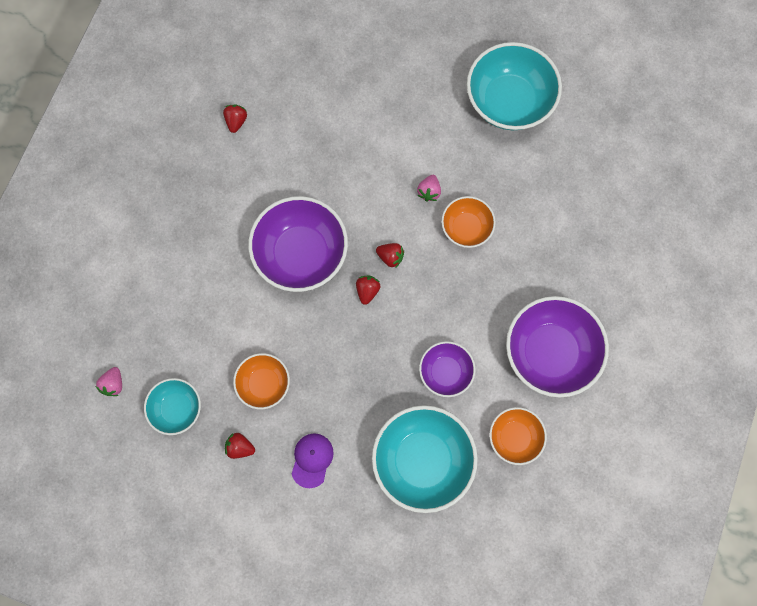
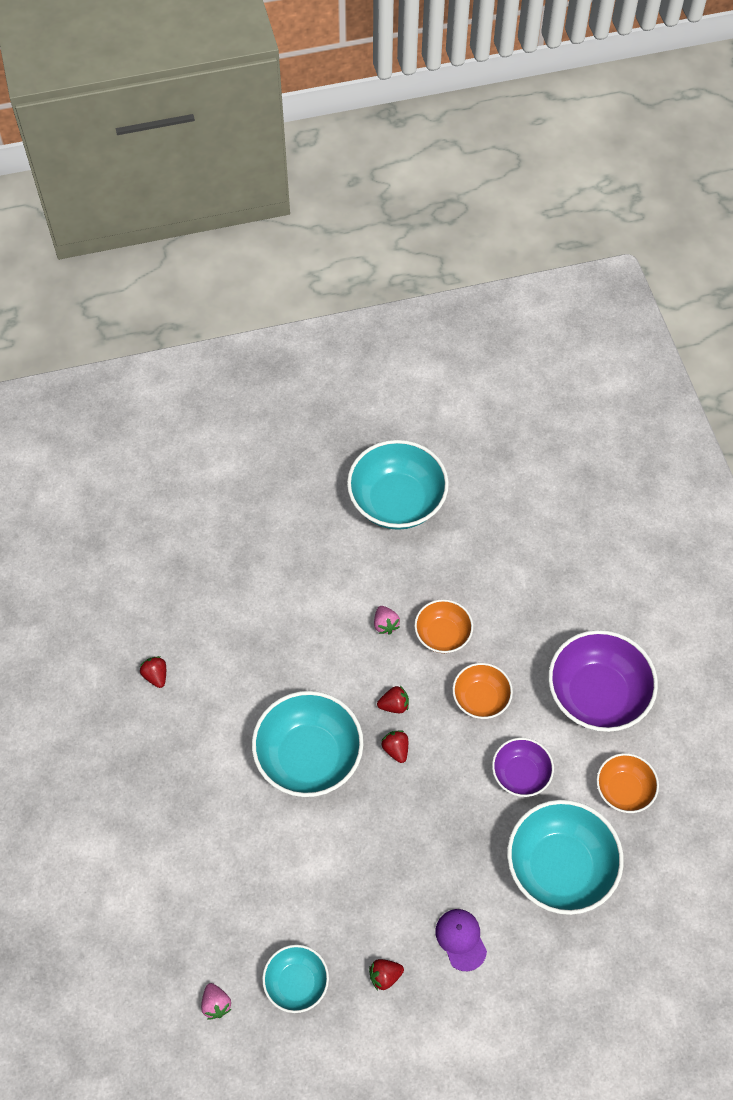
camera: 35 degrees left, 15 degrees down
orange bowl [233,353,290,409] -> orange bowl moved to [452,663,513,719]
purple bowl [248,196,348,292] -> turquoise bowl [252,691,364,797]

